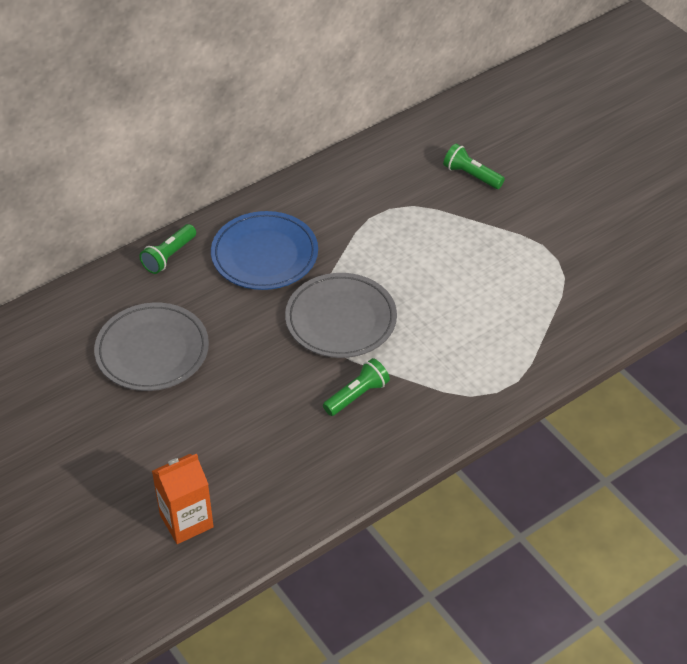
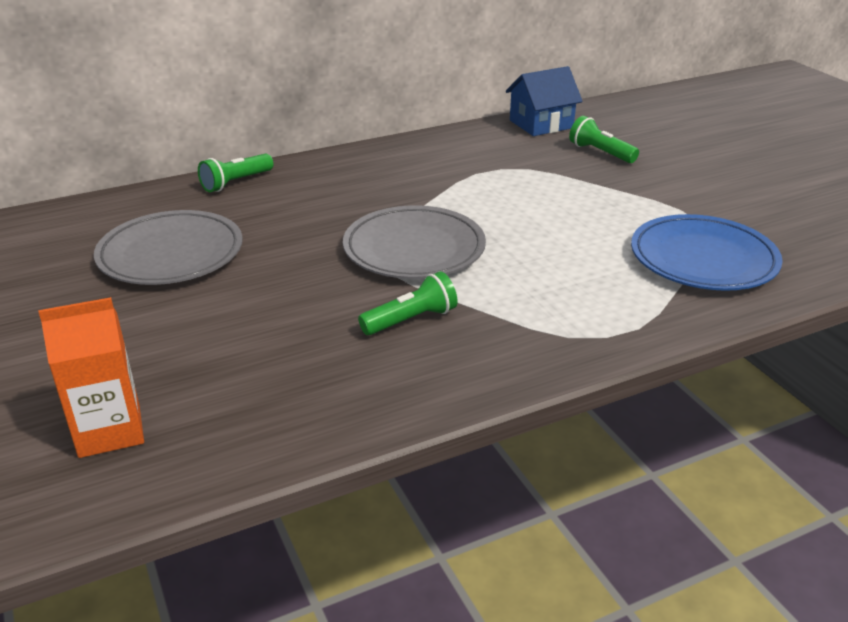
camera: 10 degrees right, 15 degrees down
blue plate [211,211,318,290] -> blue plate moved to [631,214,783,291]
none -> blue house [506,66,583,136]

